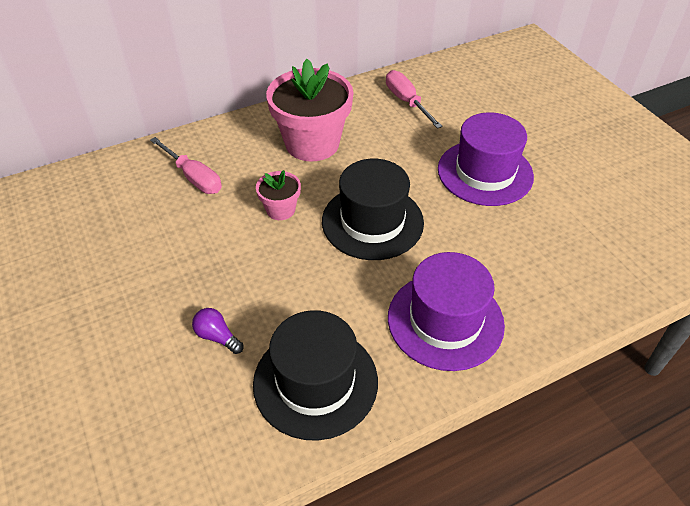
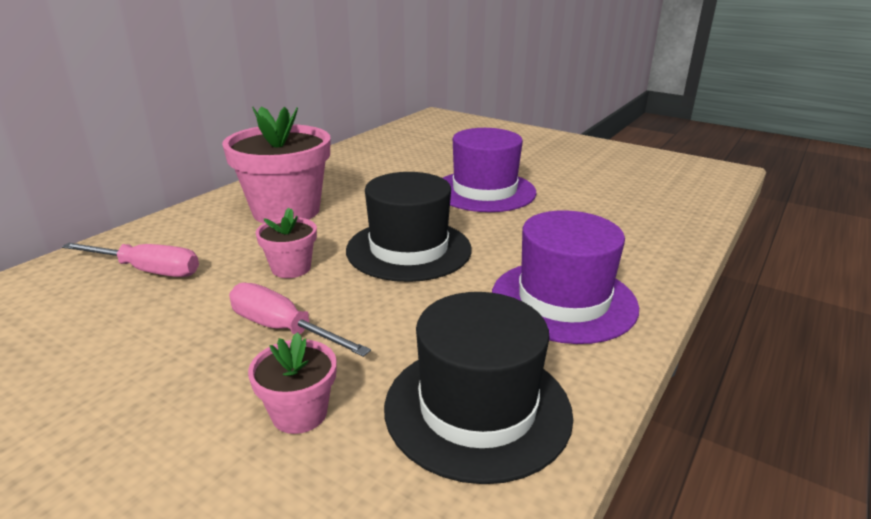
camera: 30 degrees left, 20 degrees down
purple light bulb [192,308,244,354] -> pink flower pot [248,332,337,434]
pink screwdriver [386,70,443,129] -> pink screwdriver moved to [229,283,371,357]

